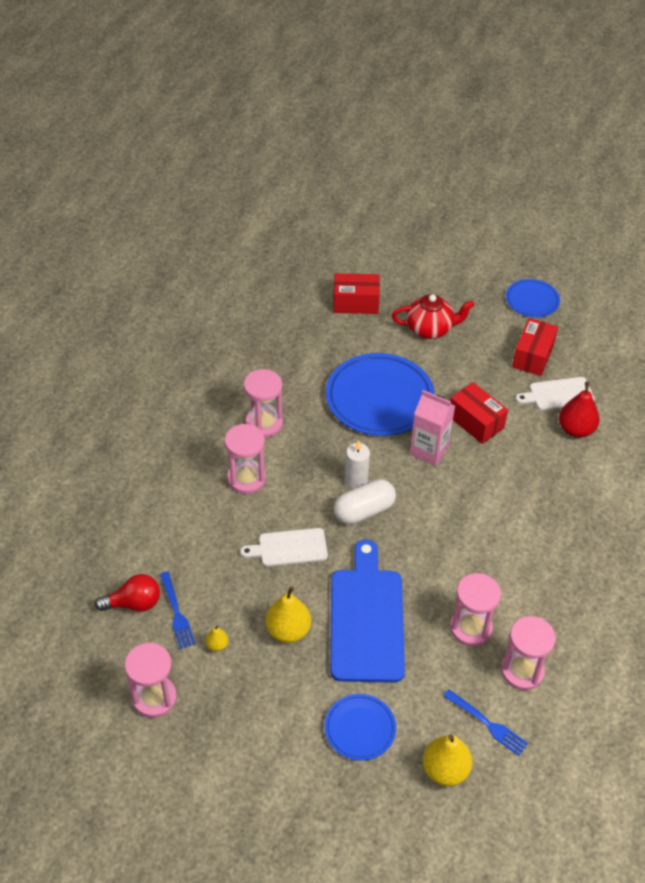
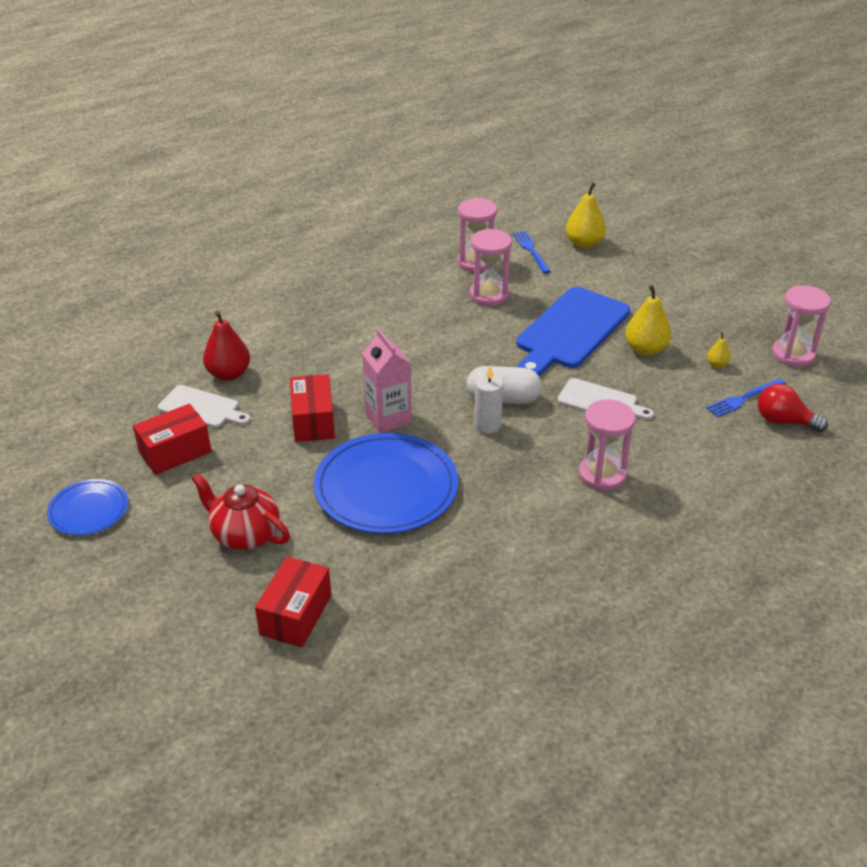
camera: 145 degrees left, 10 degrees down
blue fork [160,571,195,649] -> blue fork turned 135 degrees counterclockwise [706,378,786,417]
pink hourglass [244,369,283,438] -> none
blue plate [324,694,396,761] -> none
red box [333,273,380,314] -> red box turned 75 degrees clockwise [255,556,331,647]

